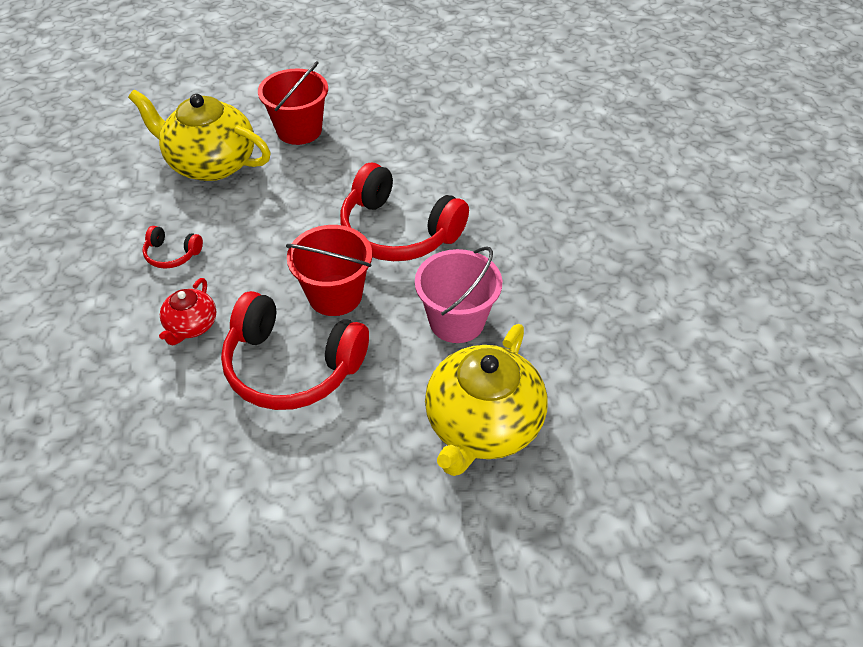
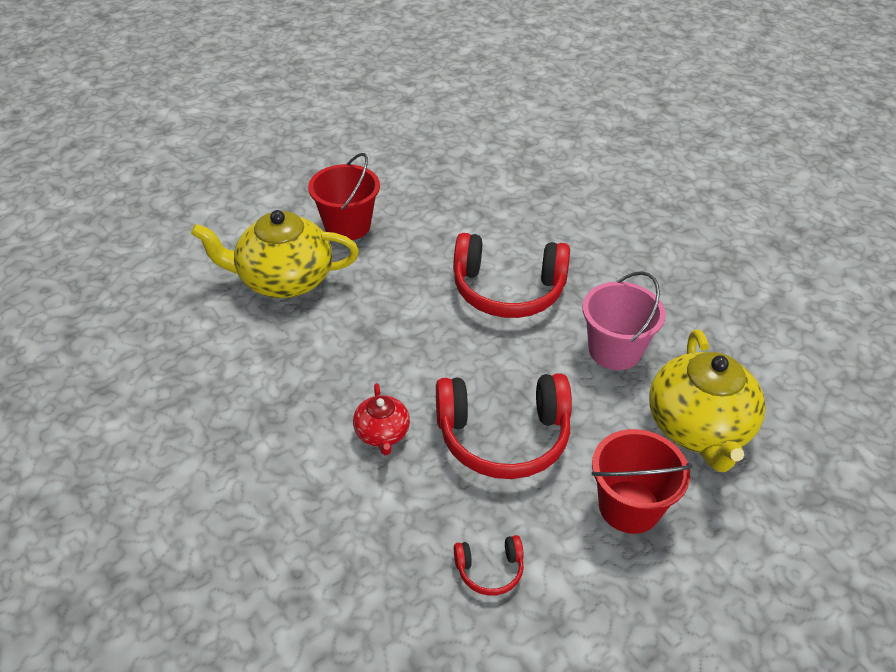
camera: 25 degrees left, 5 degrees down
red headphones [142,226,203,269] -> red headphones moved to [454,535,524,596]
red bucket [286,225,372,316] -> red bucket moved to [592,429,693,534]

